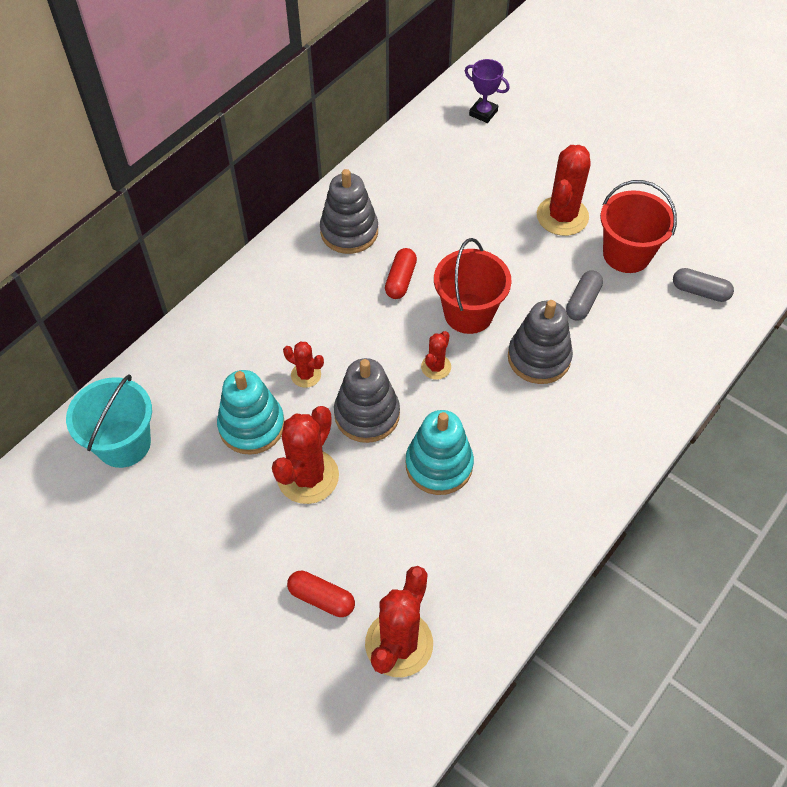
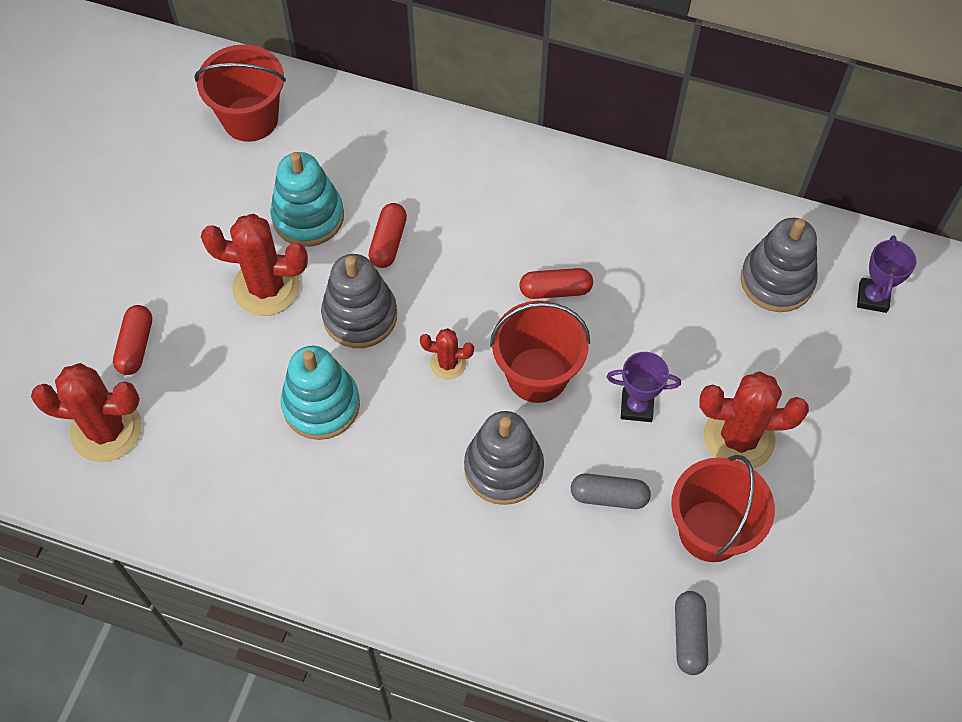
camera: 70 degrees right, 5 degrees up
turquoise bucket [66,374,152,468] -> red bucket [194,44,286,142]
red cactus [283,341,324,388] -> red capsule [368,203,407,268]
grey stacking toy [320,169,378,254] -> grey stacking toy moved to [740,218,818,312]
none -> purple trophy [607,352,681,422]

